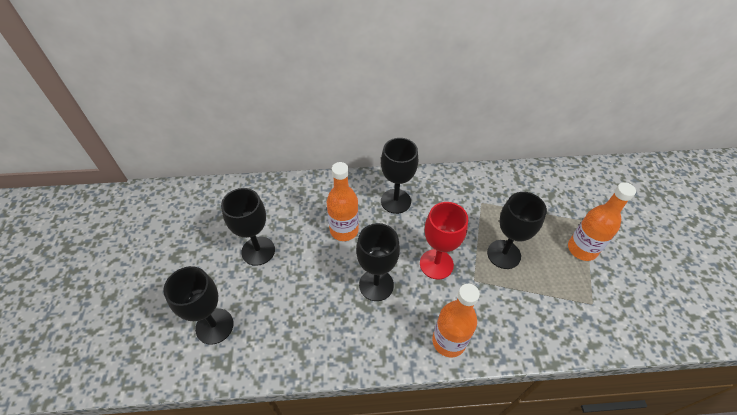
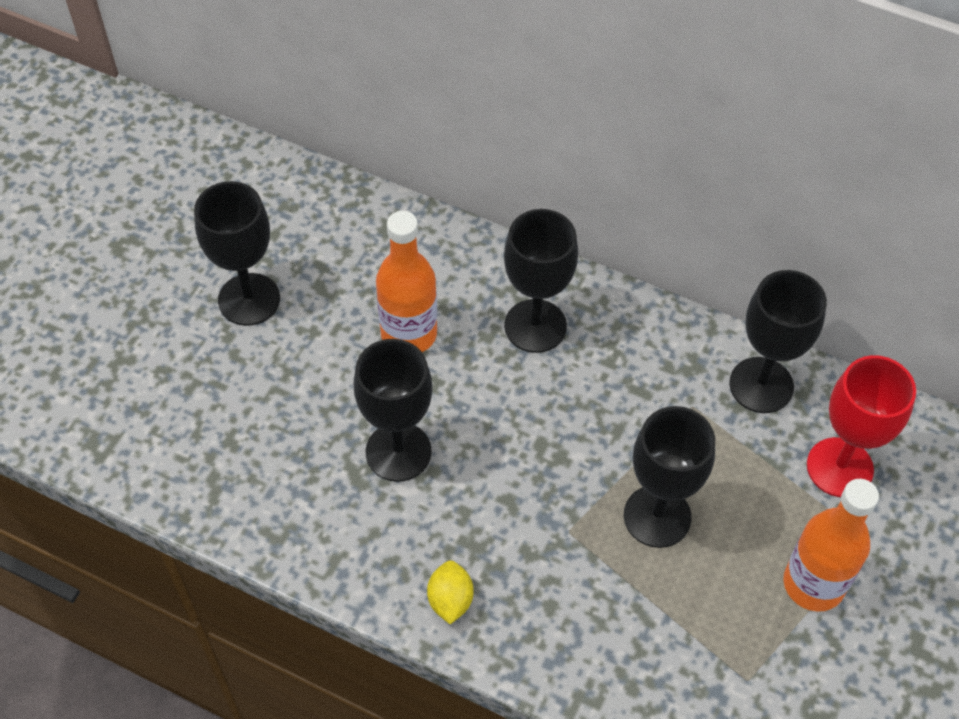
camera: 30 degrees right, 5 degrees up
black goblet [163,266,234,345] -> black goblet moved to [729,270,827,413]
red goblet [420,202,468,279] -> red goblet moved to [807,355,916,497]
orange bottle [432,284,480,357] -> yellow lemon [427,560,474,624]

